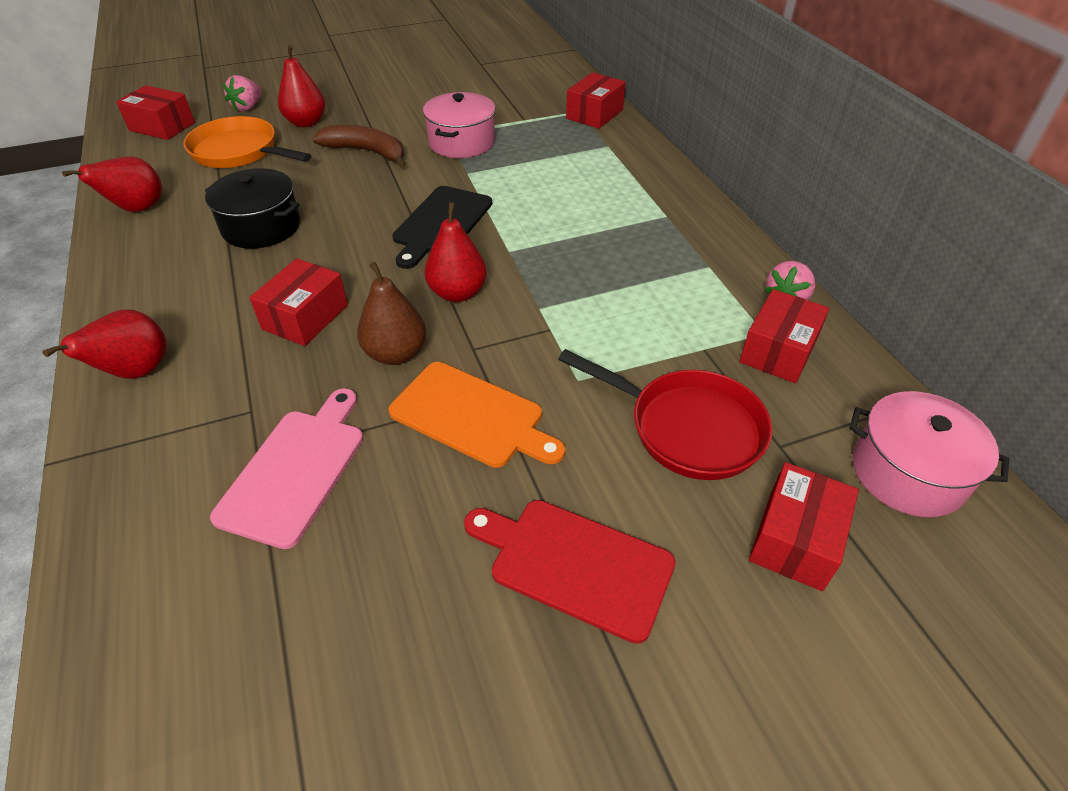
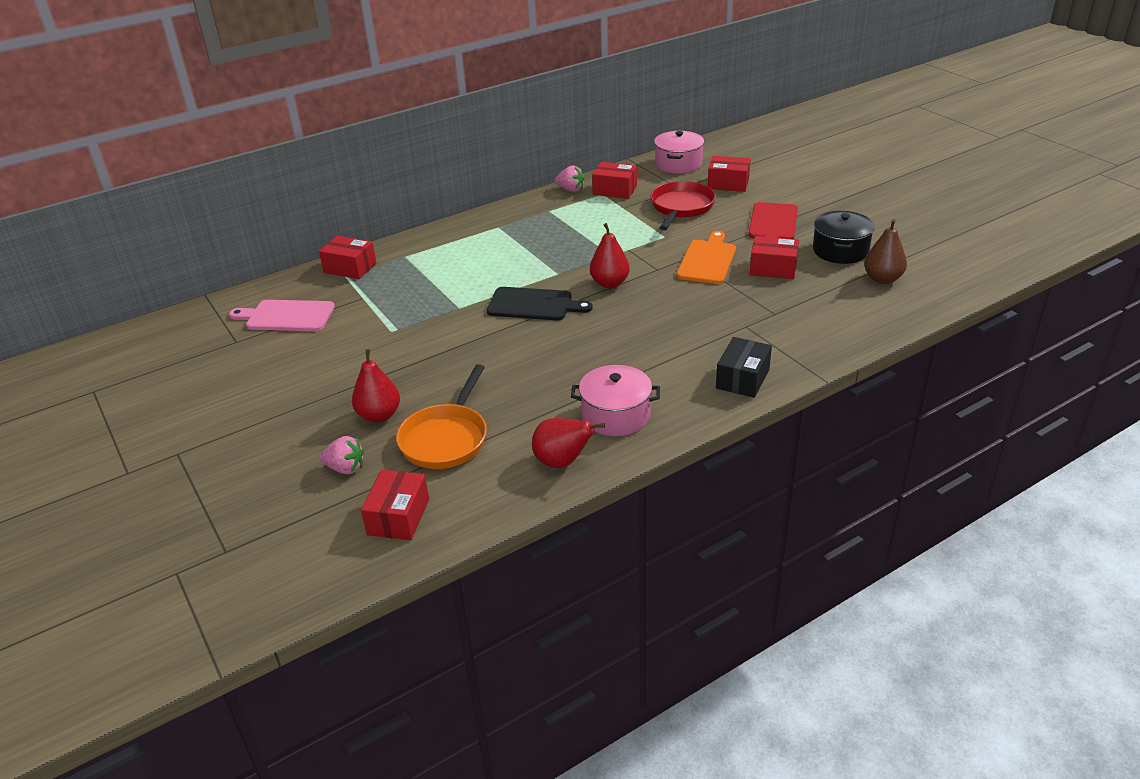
camera: 100 degrees left, 10 degrees down
red pear [42,310,166,379] -> black box [716,337,772,398]
black pot [205,168,300,249] -> black pot moved to [813,211,875,264]
pink cutting board [210,388,363,549] -> pink cutting board moved to [229,300,335,331]
red box [249,258,348,346] -> red box moved to [750,236,799,279]
brown banana [312,125,405,168] -> none
brown pear [357,262,426,365] -> brown pear moved to [864,219,907,284]
pink pot [423,92,495,158] -> pink pot moved to [571,365,660,436]

